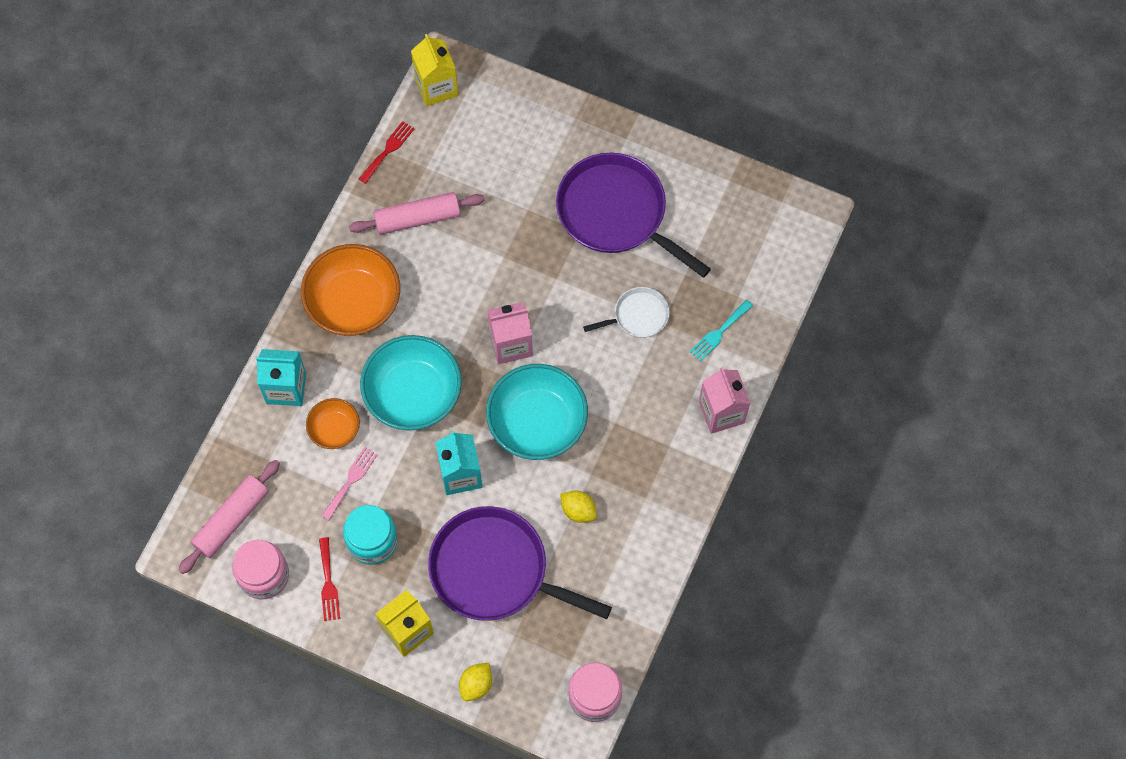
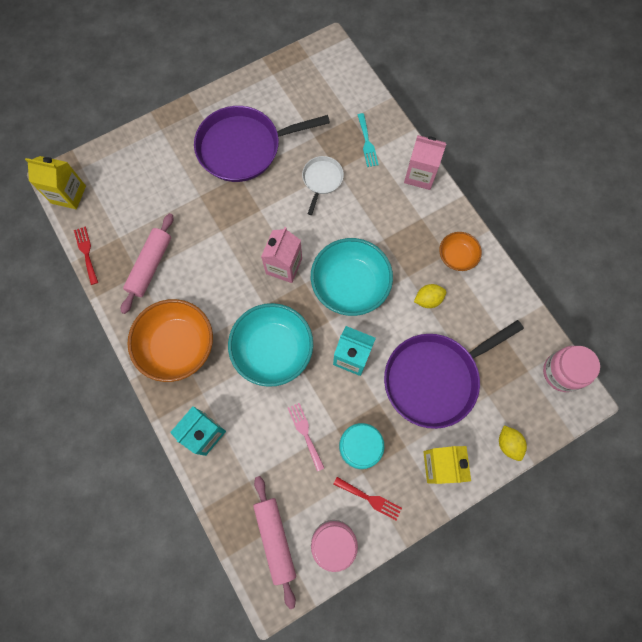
camera: 55 degrees left, 5 degrees up
orange bowl [306,398,360,449] -> orange bowl moved to [439,232,482,271]

